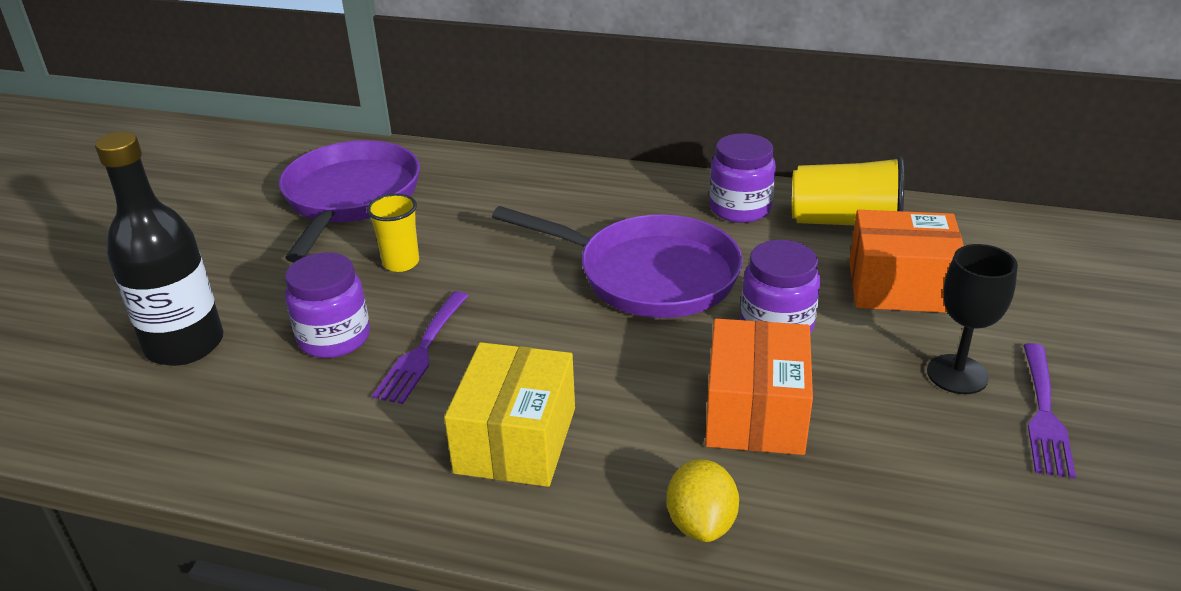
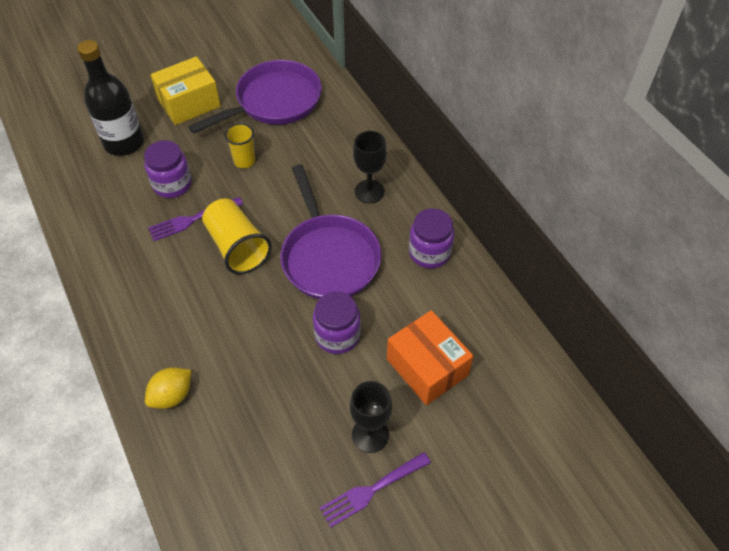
camera: 45 degrees right, 20 degrees up
yellow box [444,342,575,487] -> yellow box moved to [150,56,221,125]
orange box [705,318,813,455] -> none
yellow cup [792,156,904,225] -> yellow cup moved to [202,198,272,274]
none -> black goblet [353,131,387,203]

